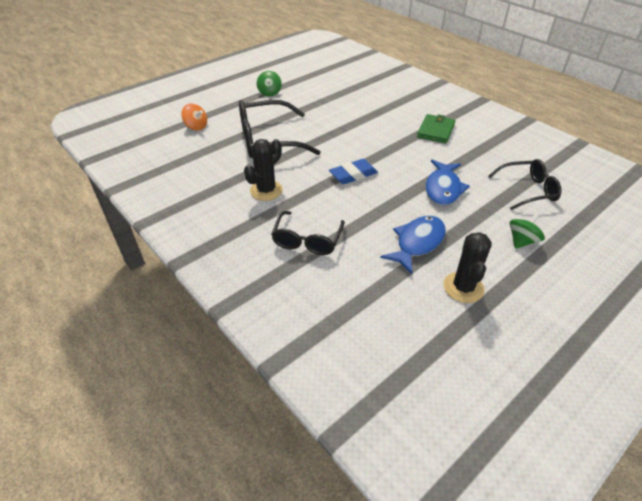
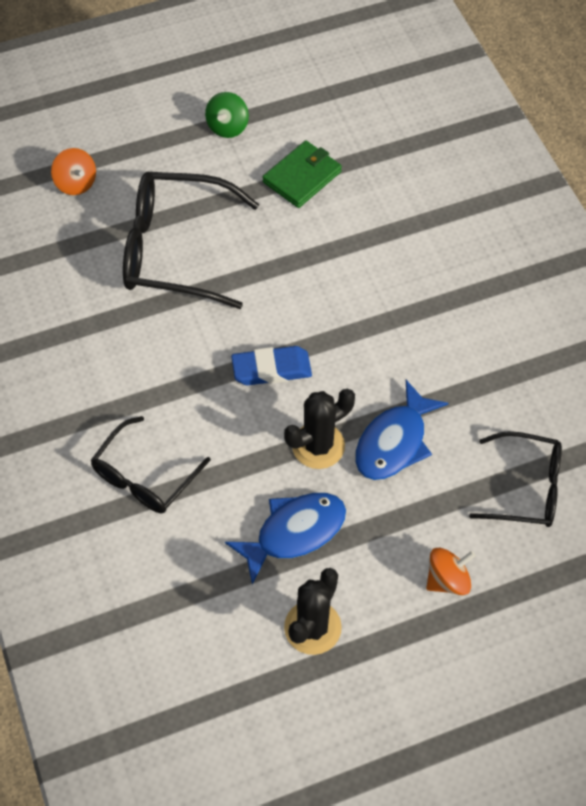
camera: 20 degrees right, 15 degrees up
black cactus [244,139,283,201] -> black cactus moved to [284,389,355,469]
green wallet [417,114,455,144] -> green wallet moved to [262,140,342,208]
green spinning top [510,212,545,249] -> orange spinning top [426,547,476,595]

